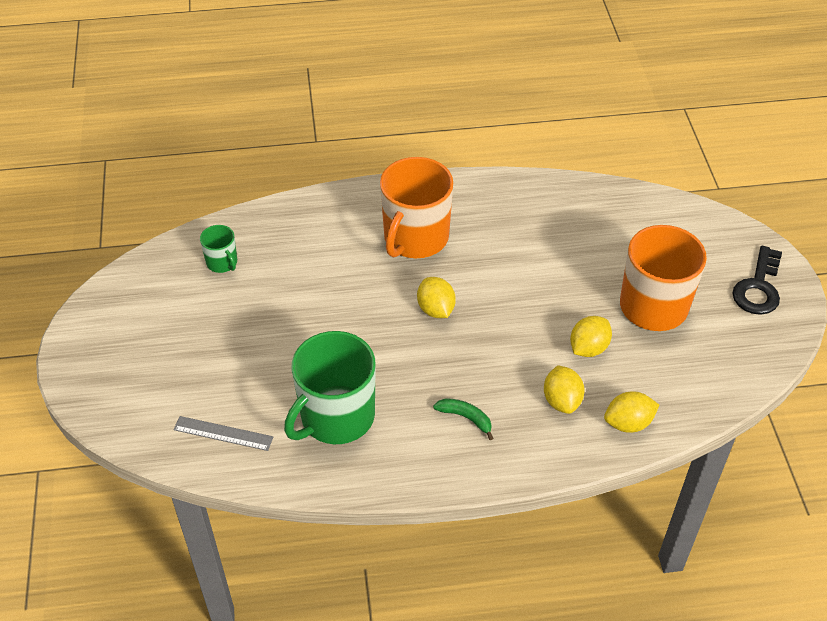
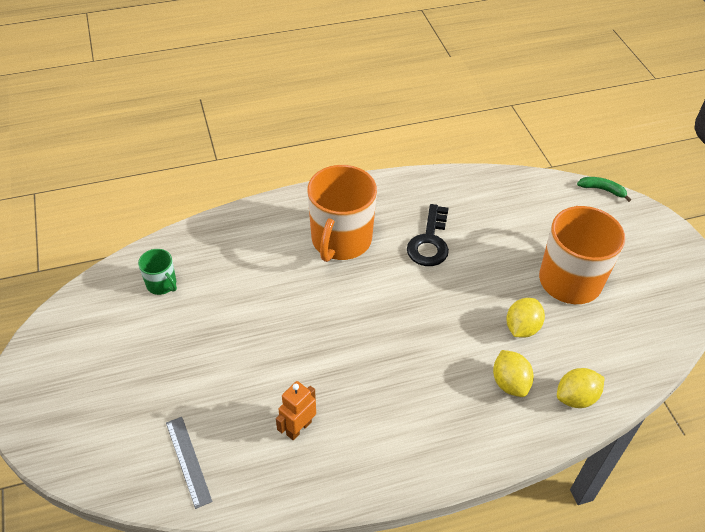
camera: 10 degrees left, 0 degrees up
grey ruler [173,416,273,451] -> grey ruler turned 60 degrees clockwise [166,417,212,509]
green mug [284,331,376,444] -> orange robot [276,381,316,440]
yellow lemon [417,277,456,318] -> none
green banana [433,398,494,440] -> green banana moved to [577,177,631,202]
black key [732,246,782,315] -> black key moved to [407,204,449,266]

